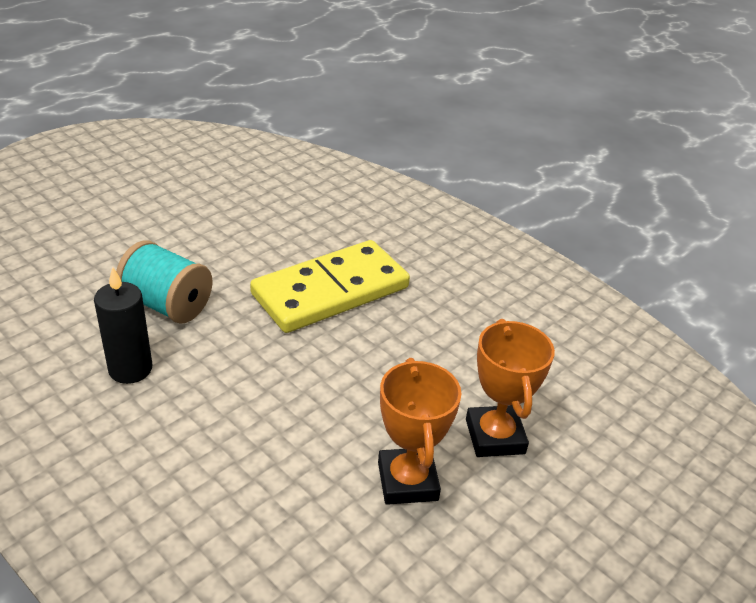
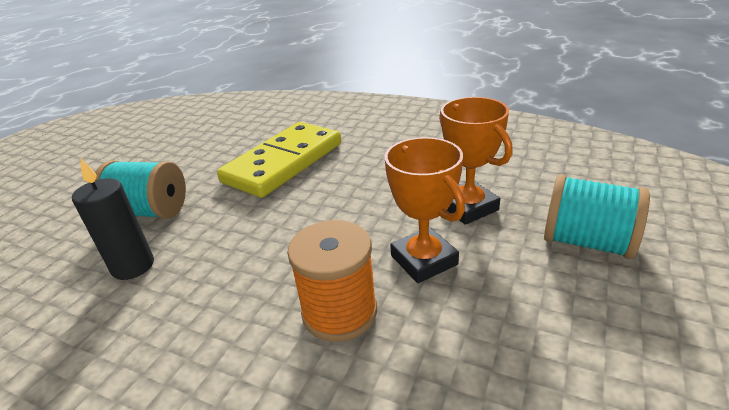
camera: 15 degrees left, 5 degrees down
none -> orange spool [287,220,377,342]
none -> turquoise spool [544,175,650,259]

